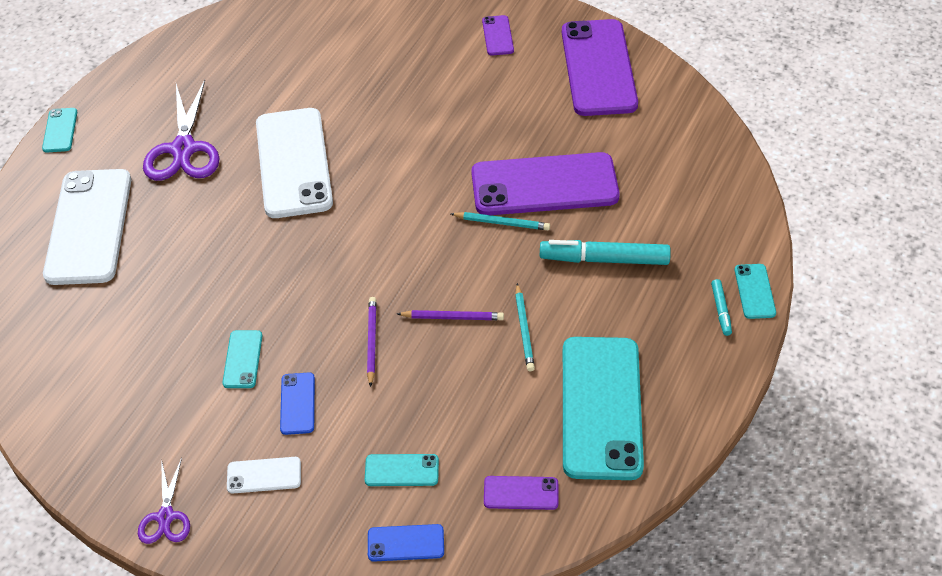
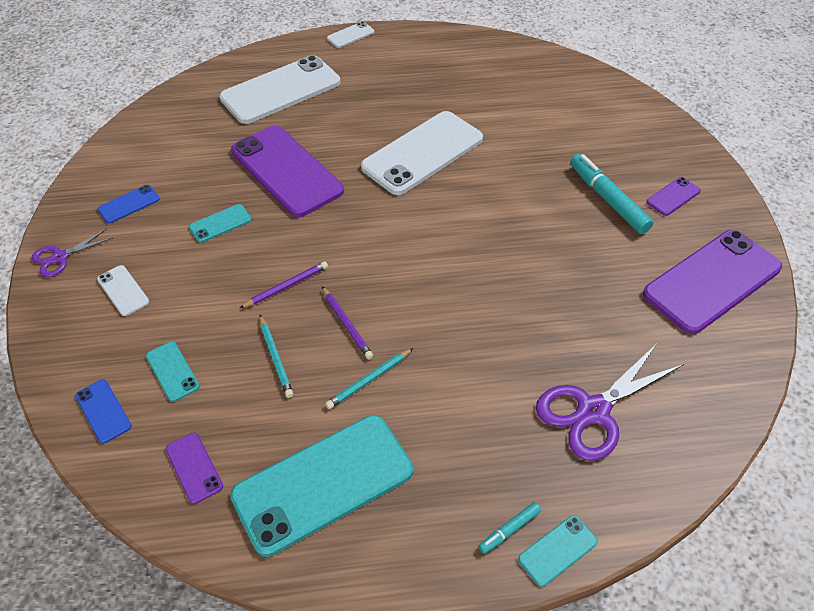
camera: 55 degrees right, 0 degrees up
turquoise phone [42,108,77,152] -> white phone [327,21,374,48]
purple scissors [143,80,219,181] -> purple scissors moved to [536,345,684,461]
blue phone [280,372,315,435] -> blue phone moved to [98,185,160,223]
turquoise pencil [451,212,550,230] -> turquoise pencil moved to [259,315,293,398]
purple phone [471,152,620,215] -> purple phone moved to [231,126,344,217]
turquoise marker [540,240,671,265] -> turquoise marker moved to [570,154,653,234]

